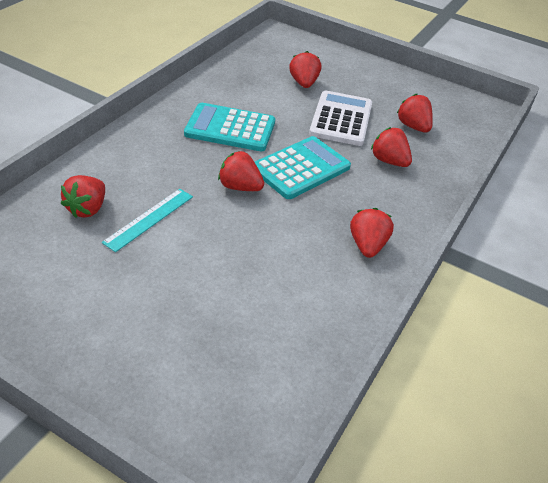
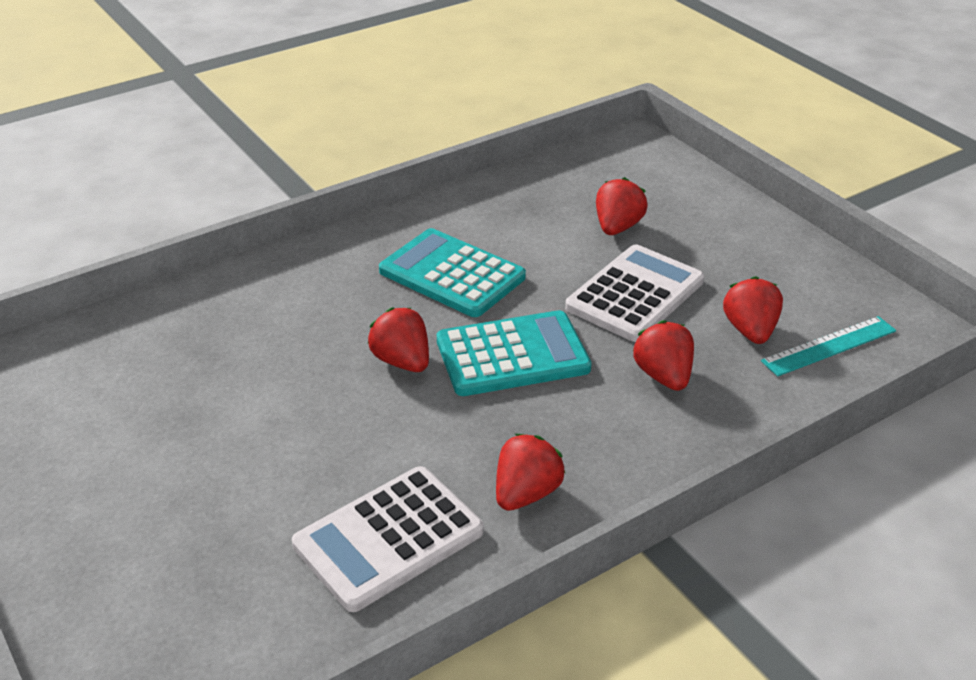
camera: 30 degrees right, 5 degrees down
red strawberry [61,175,105,218] -> none
turquoise ruler [102,189,193,252] -> turquoise ruler moved to [761,316,896,376]
none -> white calculator [292,466,484,612]

